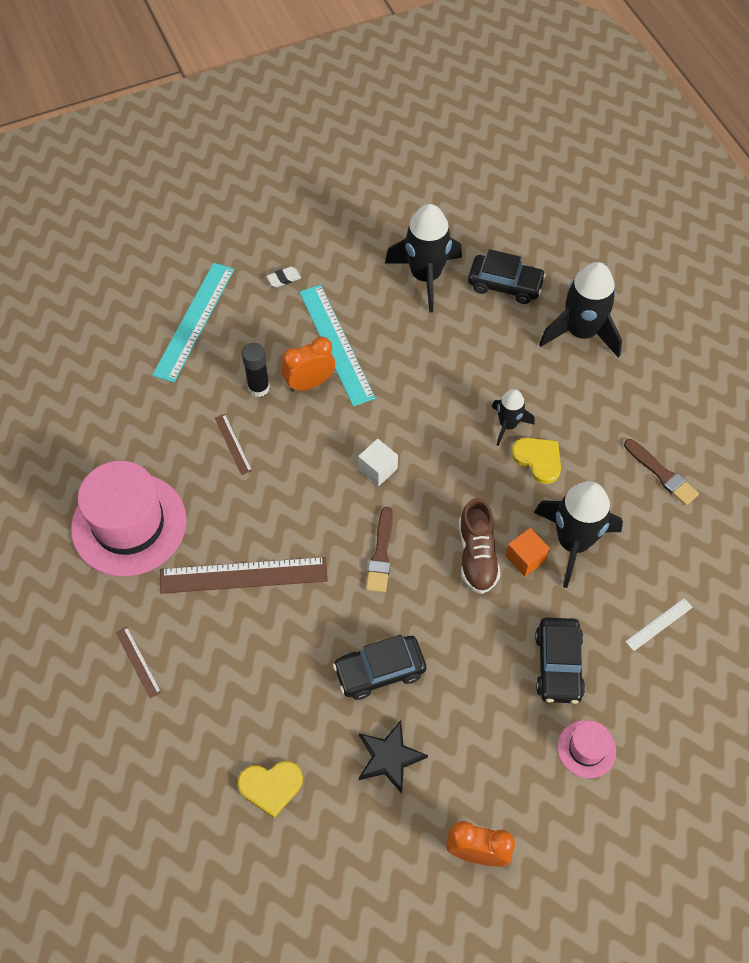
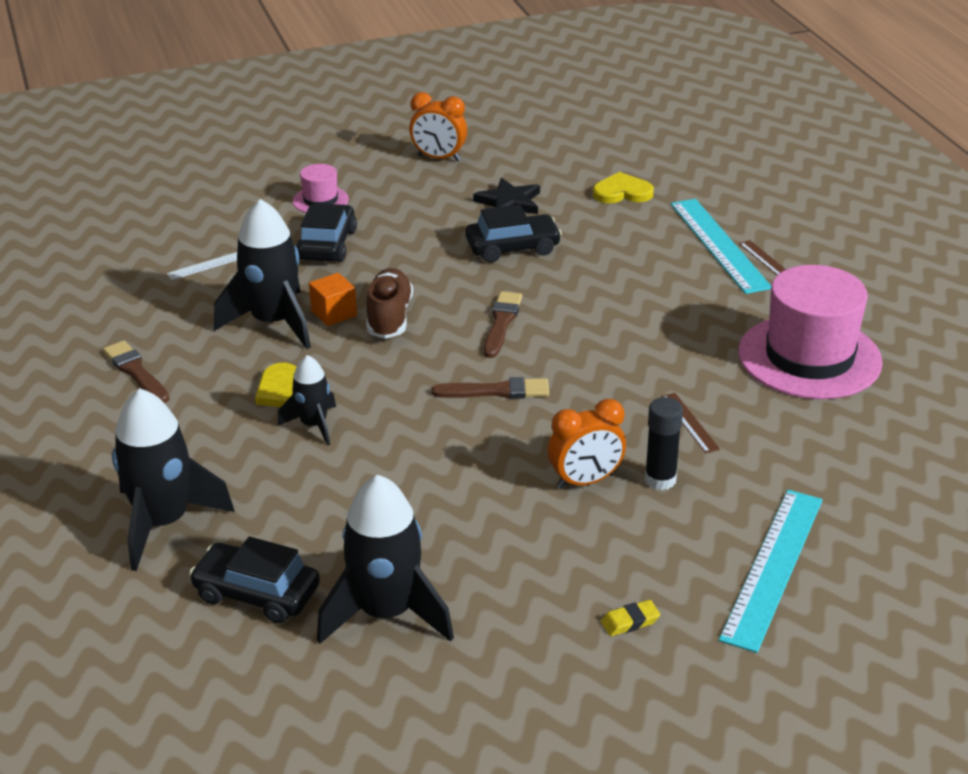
camera: 175 degrees left, 25 degrees down
brown ruler [160,557,328,594] -> none
white eraser [267,267,301,287] -> yellow eraser [601,600,660,636]
turquoise ruler [299,285,375,406] -> turquoise ruler moved to [671,199,771,294]
white cube [358,439,398,486] -> brown brush [432,377,549,399]

